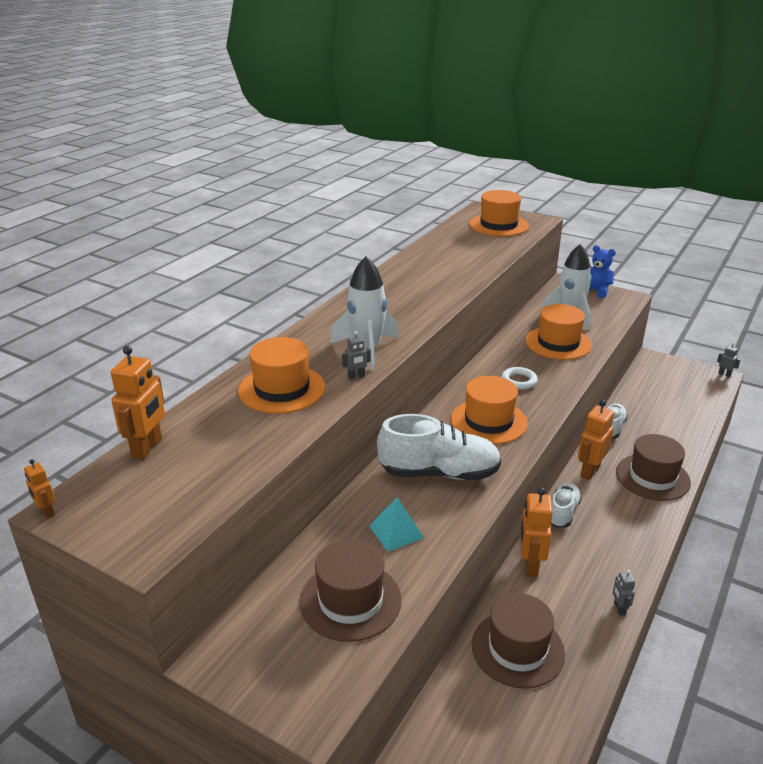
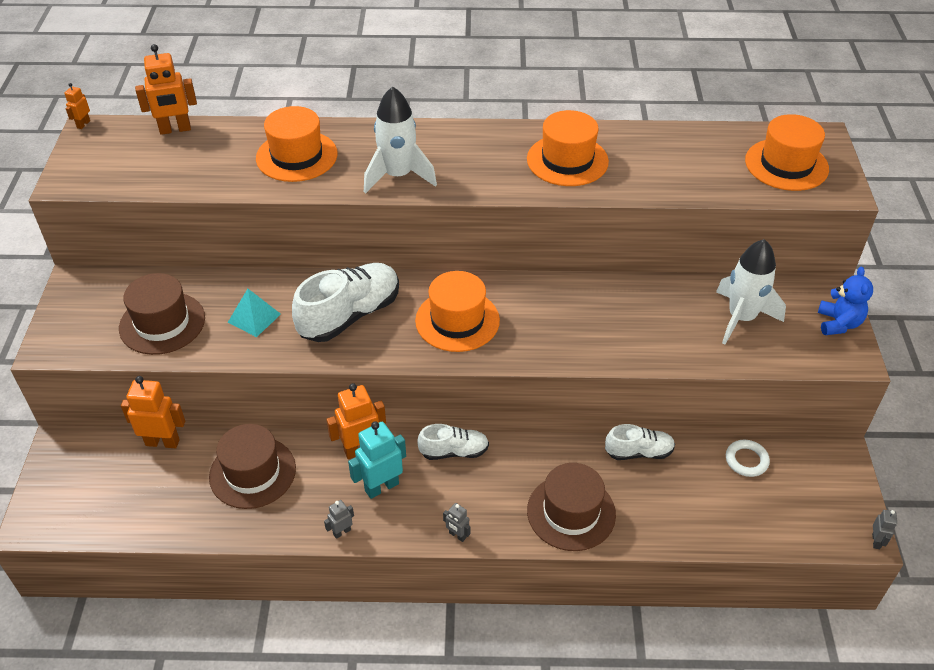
camera: 60 degrees right, 15 degrees up
grey robot [342,331,371,380] -> grey robot moved to [443,503,470,542]
white shoe [377,414,501,480] -> white shoe turned 105 degrees counterclockwise [292,263,399,342]
white ring [501,367,538,390] -> white ring moved to [726,440,770,477]
orange hat [526,304,592,360] -> orange hat moved to [527,110,609,186]
orange robot [578,400,614,480] -> orange robot moved to [121,376,185,448]
none -> turquoise robot [348,421,406,499]

